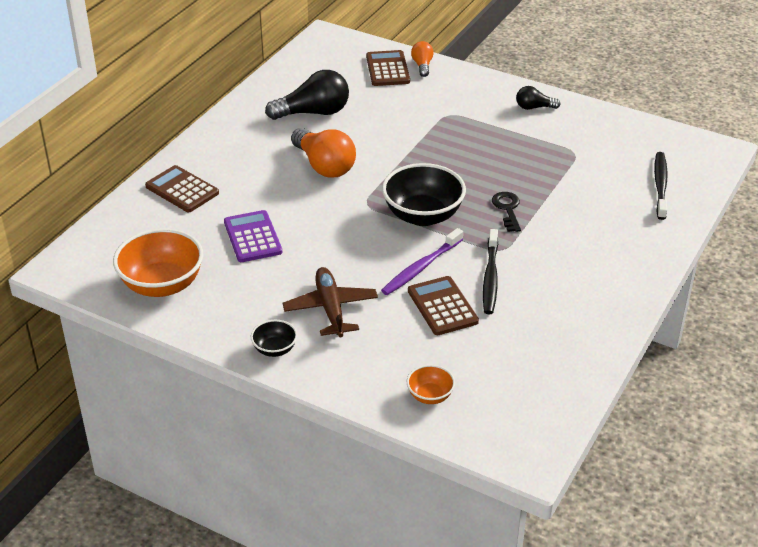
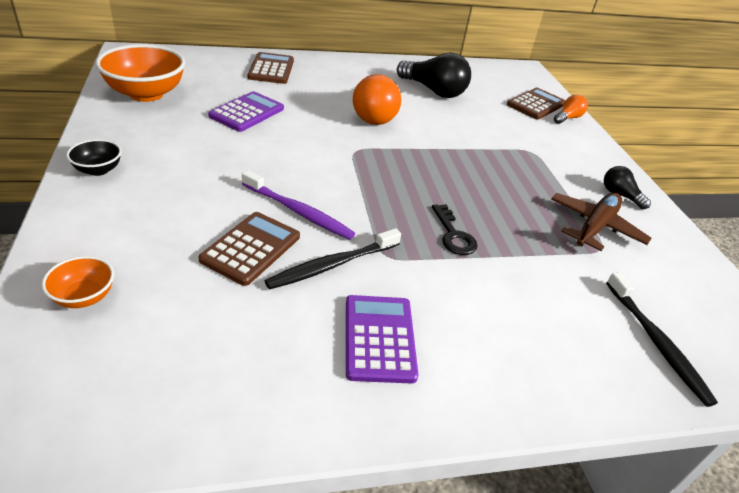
camera: 45 degrees right, 0 degrees up
brown plane [282,267,378,337] -> brown plane moved to [551,193,652,251]
purple toothbrush [381,228,463,295] -> purple toothbrush turned 150 degrees counterclockwise [242,170,355,240]
black bowl [382,163,466,226] -> none
black key [492,192,521,232] -> black key turned 120 degrees clockwise [432,204,478,255]
black toothbrush [654,152,668,220] -> black toothbrush turned 105 degrees clockwise [606,272,718,407]
none -> purple calculator [346,295,419,384]

